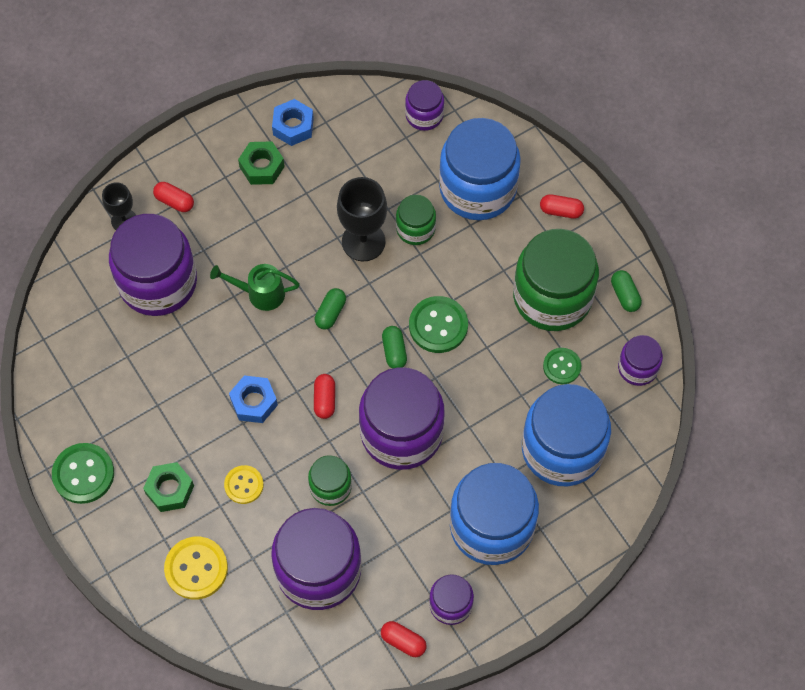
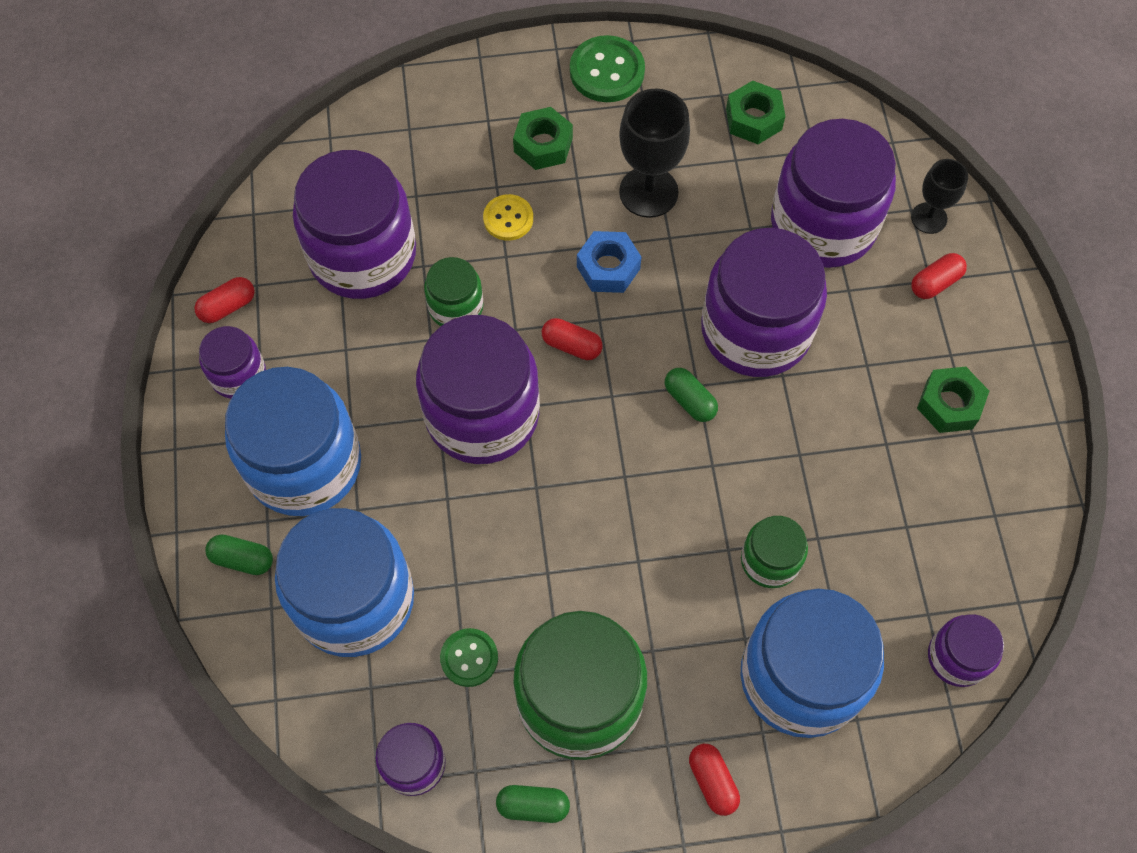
camera: 115 degrees right, 0 degrees up
yellow button [164,537,228,599] -> none
green watering can [210,264,300,311] -> purple jar [701,228,827,377]
blue nut [272,99,314,146] -> none
black goblet [337,177,387,261] -> black goblet moved to [619,89,690,218]
green capsule [382,326,407,369] -> green capsule moved to [206,534,273,575]
green button [409,296,468,353] -> none
red capsule [540,194,584,219] -> red capsule turned 60 degrees counterclockwise [689,744,740,816]
none -> green nut [726,81,785,144]

